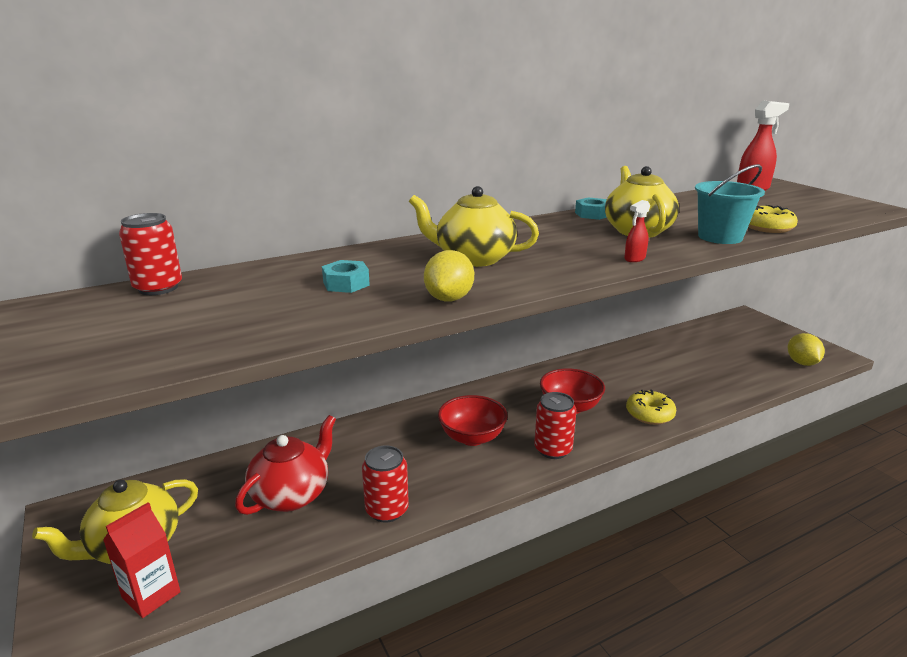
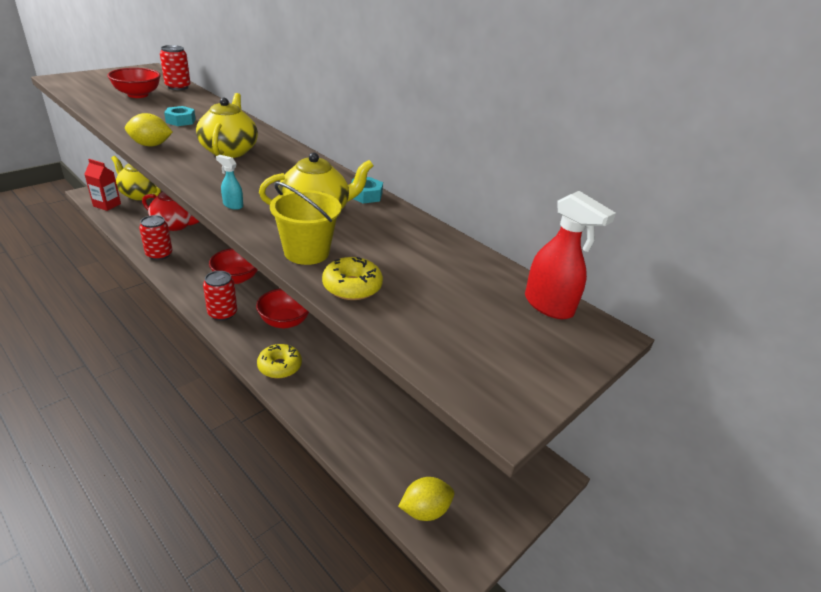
camera: 70 degrees right, 10 degrees up
red spray bottle [624,200,650,262] -> turquoise spray bottle [216,155,243,210]
turquoise bucket [695,164,765,244] -> yellow bucket [270,182,342,265]
none -> red bowl [107,68,160,98]

